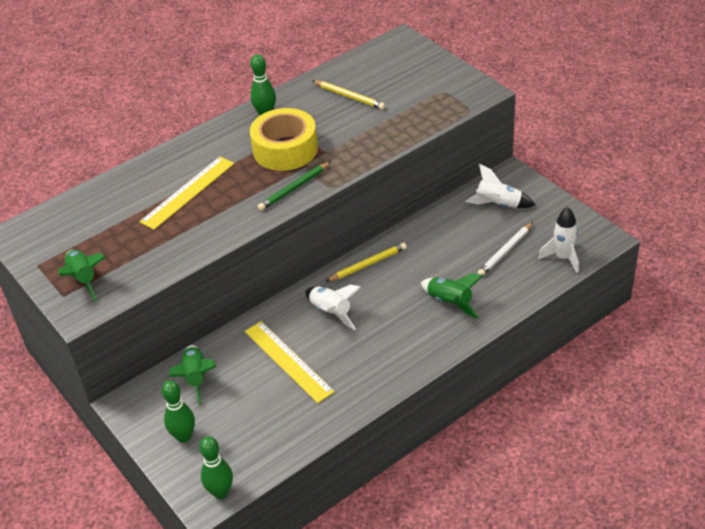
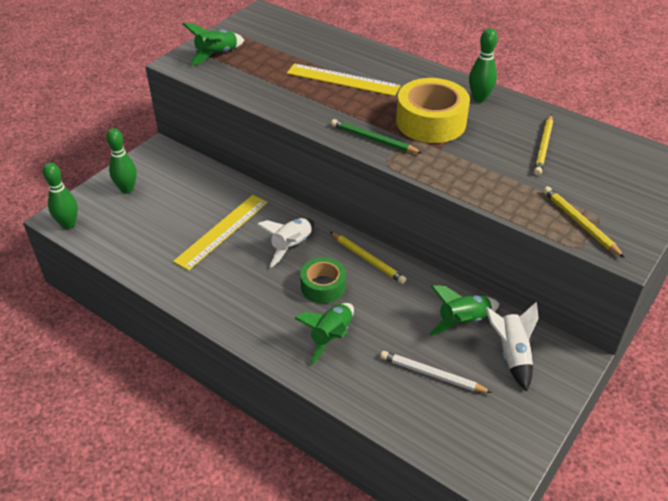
camera: 70 degrees right, 0 degrees up
green rocket [168,345,216,406] -> green rocket moved to [429,285,500,336]
white rocket [538,207,579,273] -> none
none -> green tape [300,257,346,303]
none -> yellow pencil [543,186,625,258]

